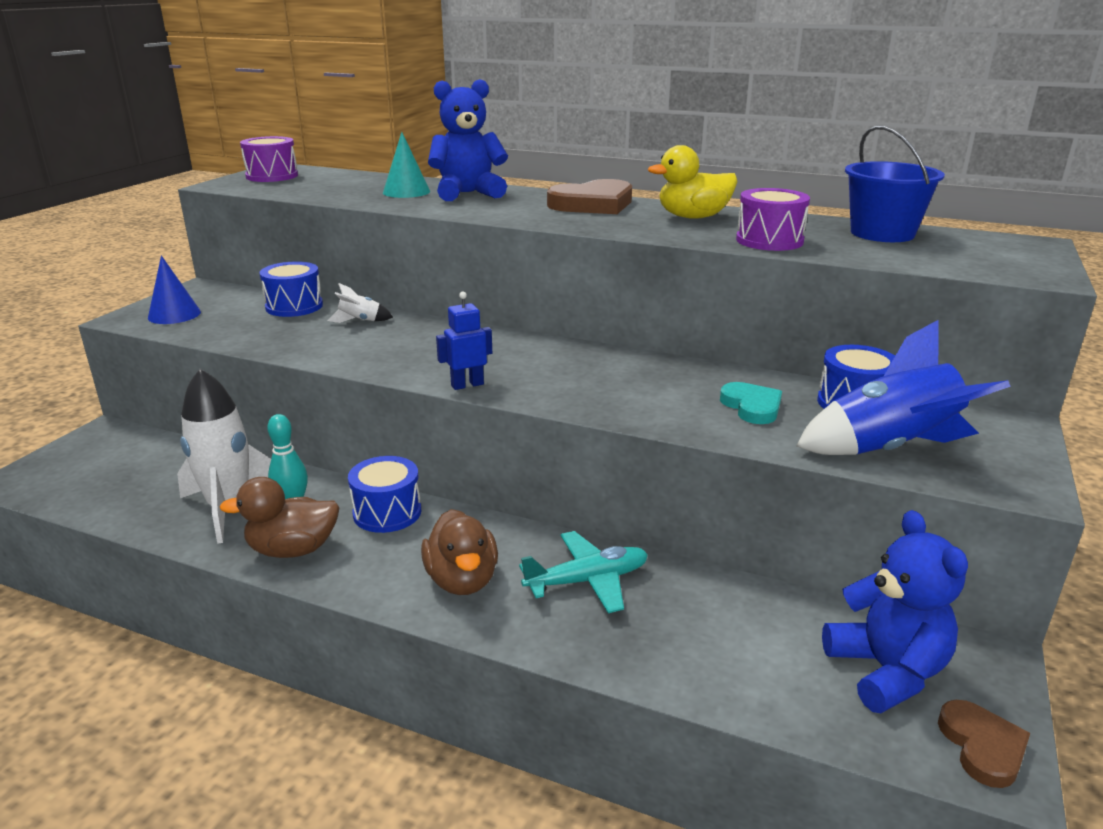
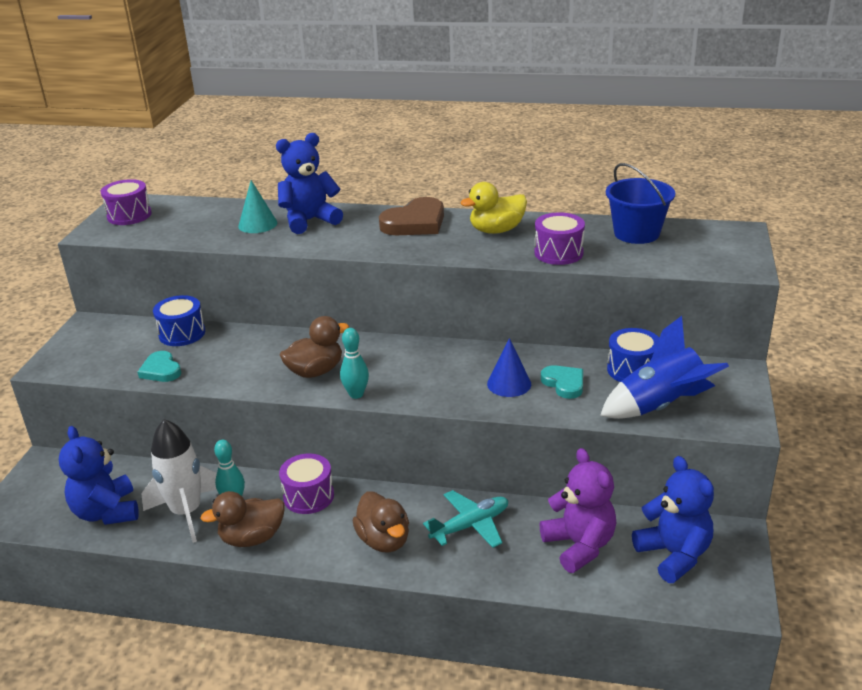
camera: 10 degrees left, 5 degrees up
blue cone [148,255,201,324] -> blue cone moved to [487,338,531,397]
white rocket [328,283,393,323] -> none
blue drum [348,456,421,533] -> purple drum [279,453,334,514]
blue robot [436,292,492,390] -> turquoise bowling pin [340,328,369,399]
brown heart [938,700,1030,788] -> none
none -> blue teddy bear [59,426,139,525]
none -> turquoise heart [138,351,181,382]
none -> brown duck [280,316,349,378]
none -> purple teddy bear [540,448,616,573]

